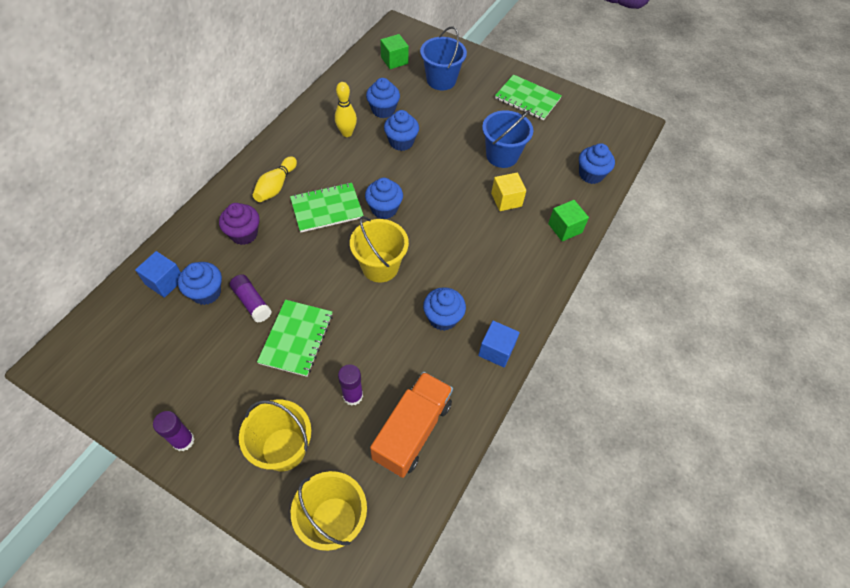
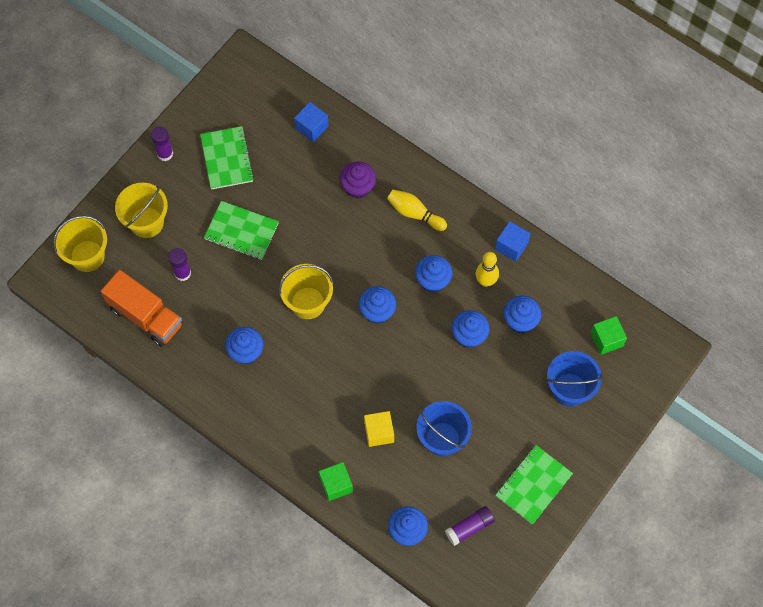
camera: 100 degrees right, 10 degrees up
blue cupcake [178,262,222,305] -> blue cupcake moved to [415,255,452,293]
purple glue stick [230,274,272,323] -> purple glue stick moved to [445,506,495,546]
green notebook [290,183,364,232] -> green notebook moved to [200,126,254,190]
blue cube [478,321,520,368] -> blue cube moved to [495,221,530,262]

